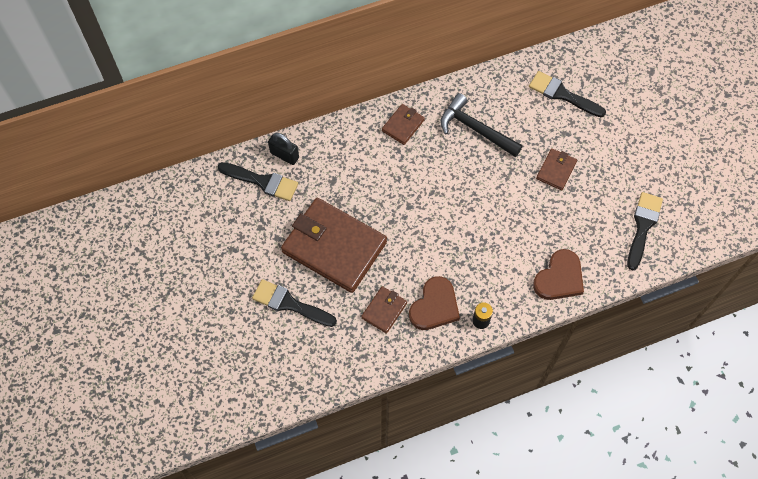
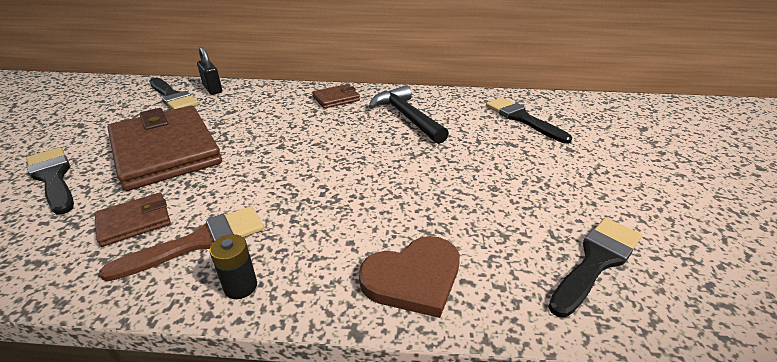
camera: 25 degrees right, 30 degrees down
brown heart [409,276,460,330] -> brown brush [99,206,264,281]
brown wallet [536,148,577,190] -> none

